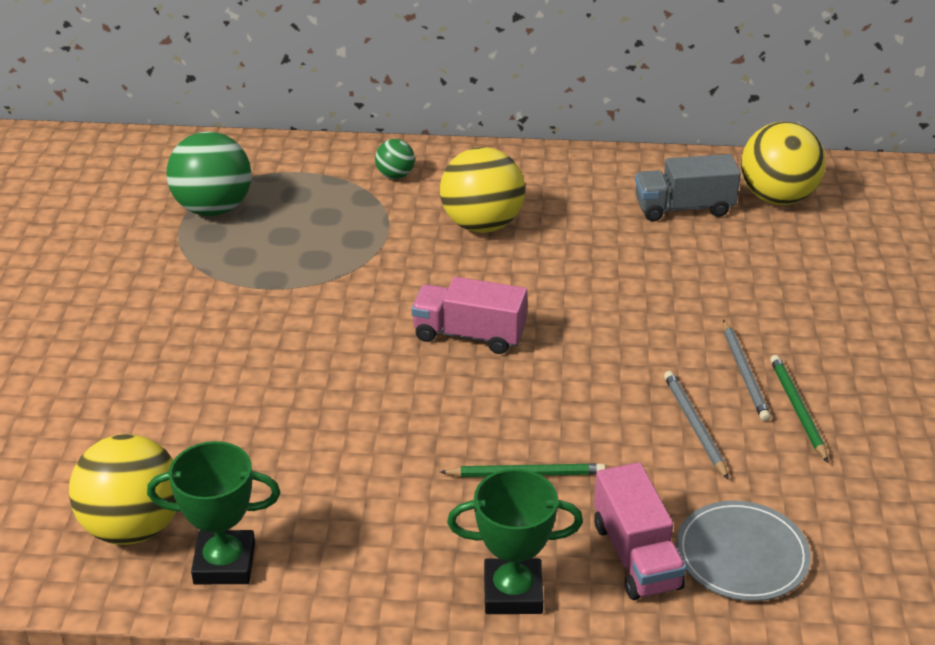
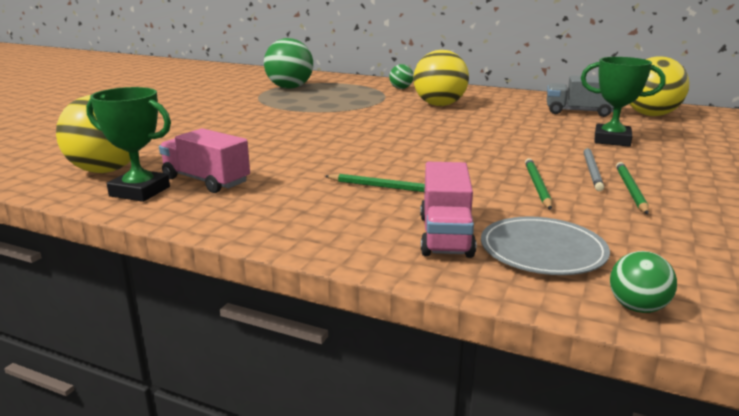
camera: 20 degrees right, 15 degrees down
pink truck [411,277,527,354] -> pink truck moved to [159,128,250,193]
green trophy [447,469,583,614] -> green trophy moved to [581,57,666,147]
grey pencil [664,371,729,480] -> green pencil [525,158,552,210]
none -> green ball [610,251,677,313]

